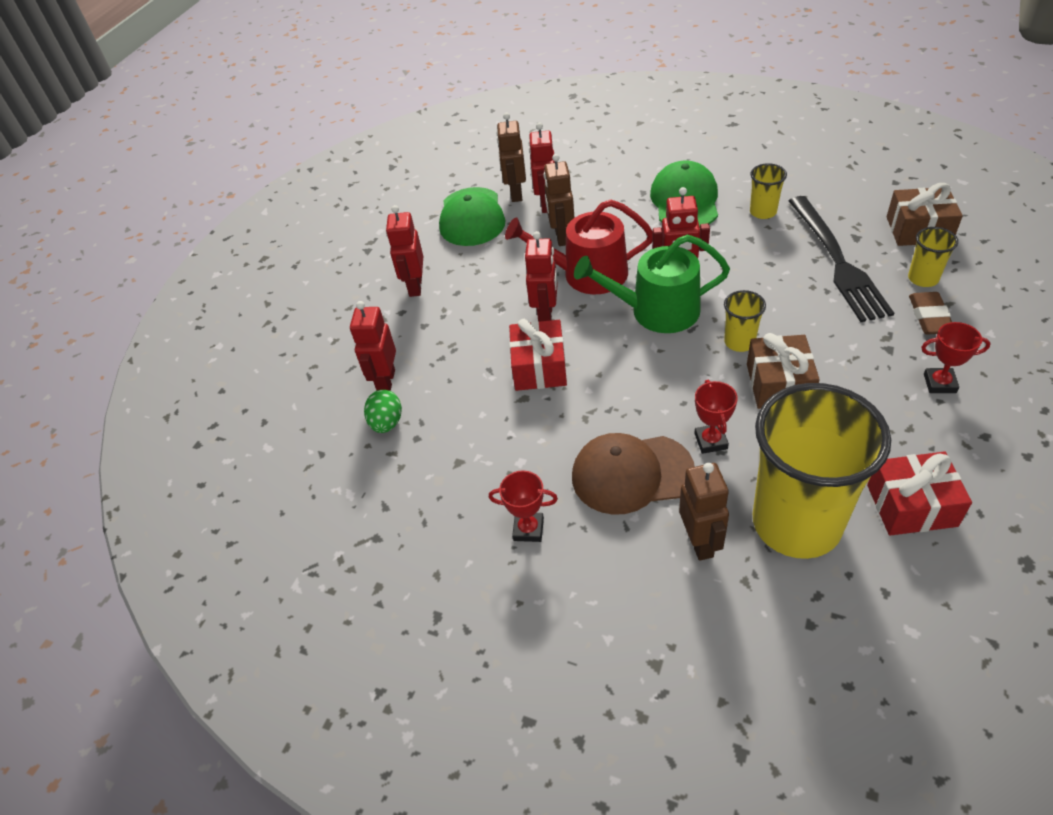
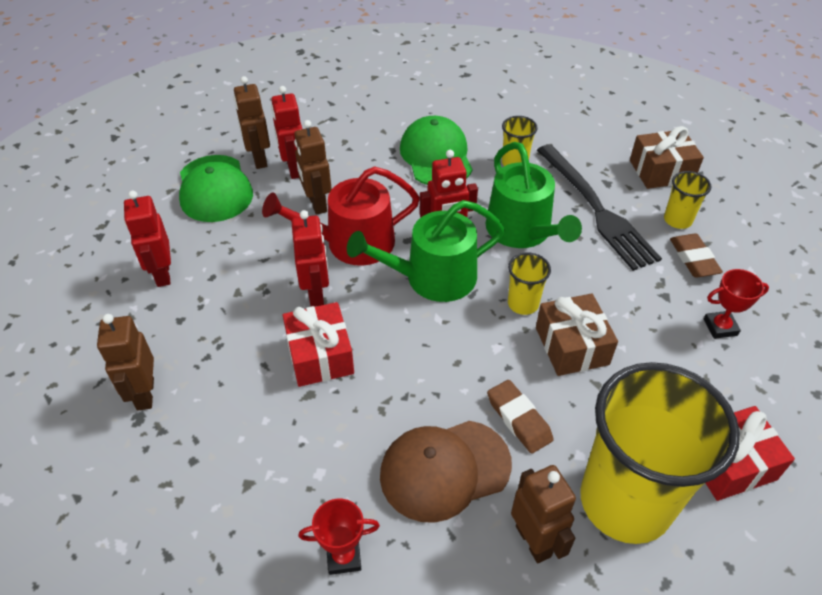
camera: 20 degrees left, 0 degrees up
red robot [350,301,396,391] -> brown robot [97,314,154,410]
green egg [364,390,402,433] -> none
red trophy [694,380,738,454] -> brown eraser [487,380,554,454]
none -> green watering can [485,142,582,248]

